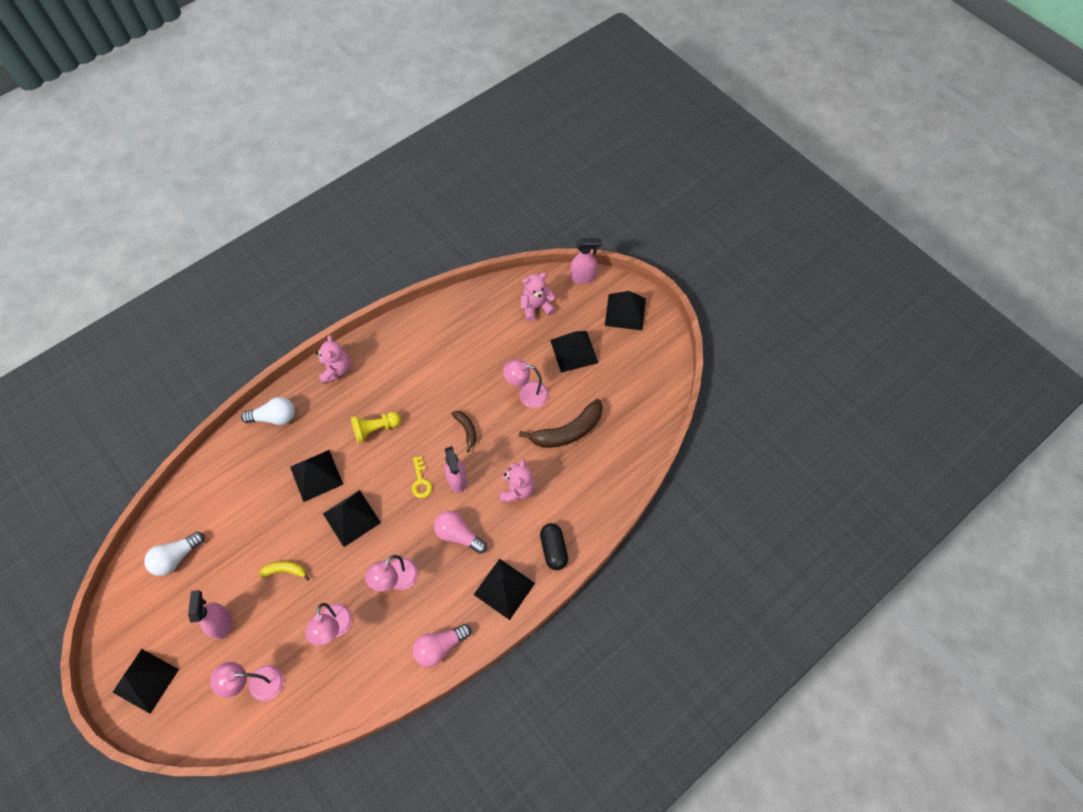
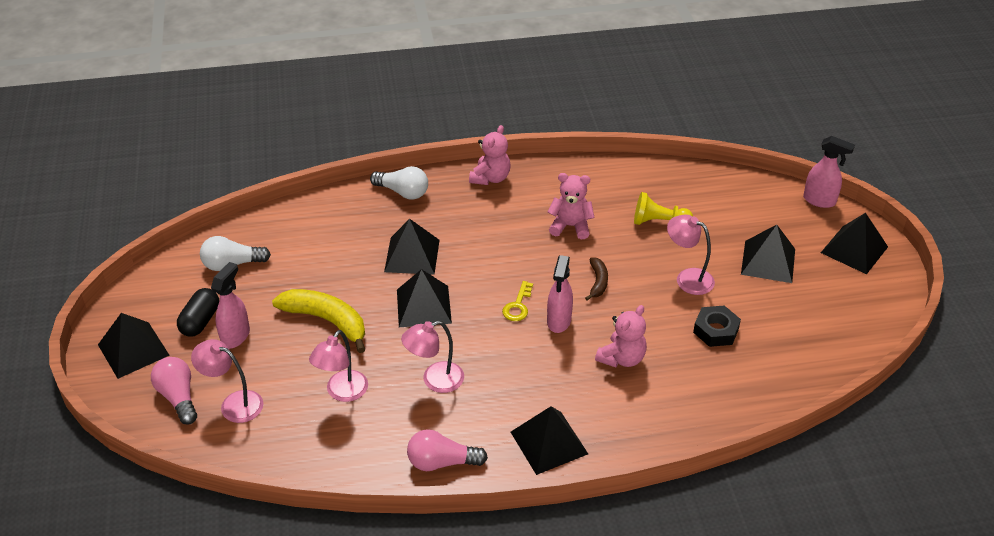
camera: 30 degrees right, 20 degrees down
yellow banana [259,561,310,581] -> yellow banana [272,289,365,353], size x1.91
yellow pawn [351,412,401,443] -> yellow pawn moved to [634,192,693,225]
pink light bulb [434,511,487,554] -> pink light bulb moved to [151,357,197,425]
brown banana [519,399,603,448] -> black nut [693,305,741,347]
pink teddy bear [521,272,556,321] -> pink teddy bear moved to [548,173,595,239]
black capsule [540,523,568,570] -> black capsule moved to [177,288,219,336]

